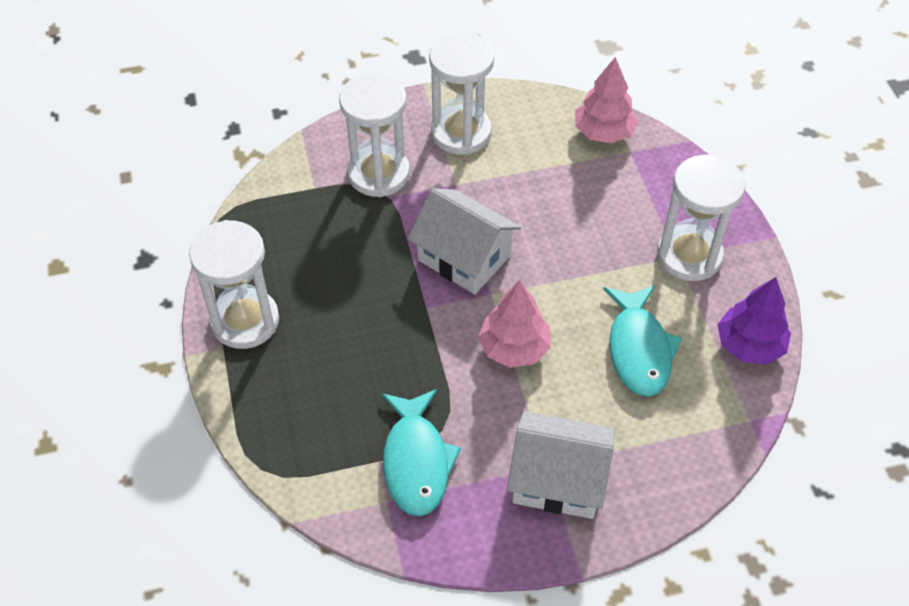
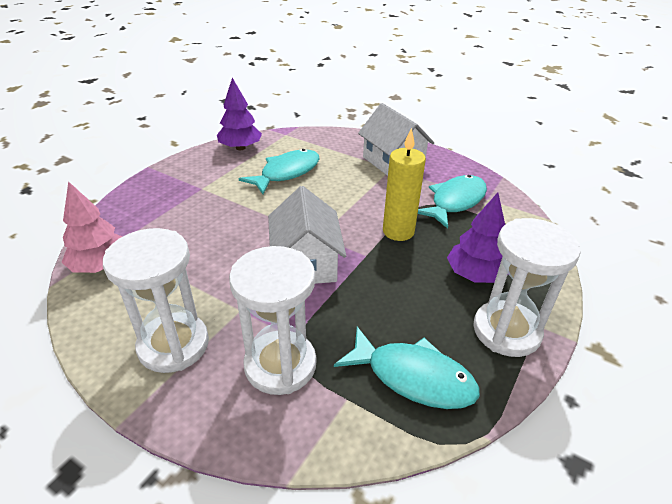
camera: 135 degrees left, 15 degrees down
pink tree [478,280,551,368] -> none
white hourglass [657,155,746,281] -> none
none -> turquoise fish [334,327,480,409]
none -> yellow candle [383,128,426,241]
none -> purple tree [447,193,508,283]

